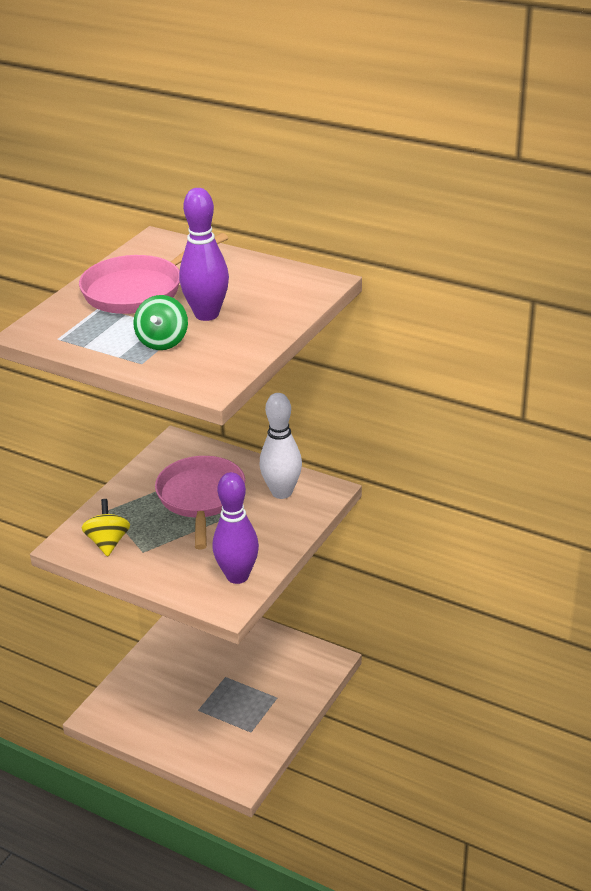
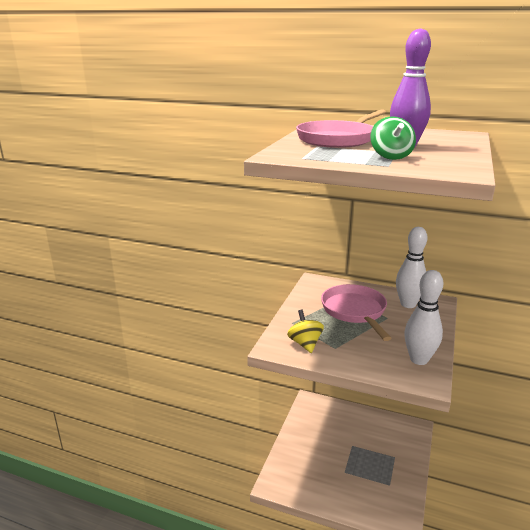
camera: 10 degrees left, 10 degrees down
purple bowling pin [212,472,259,584] -> white bowling pin [404,270,443,365]

